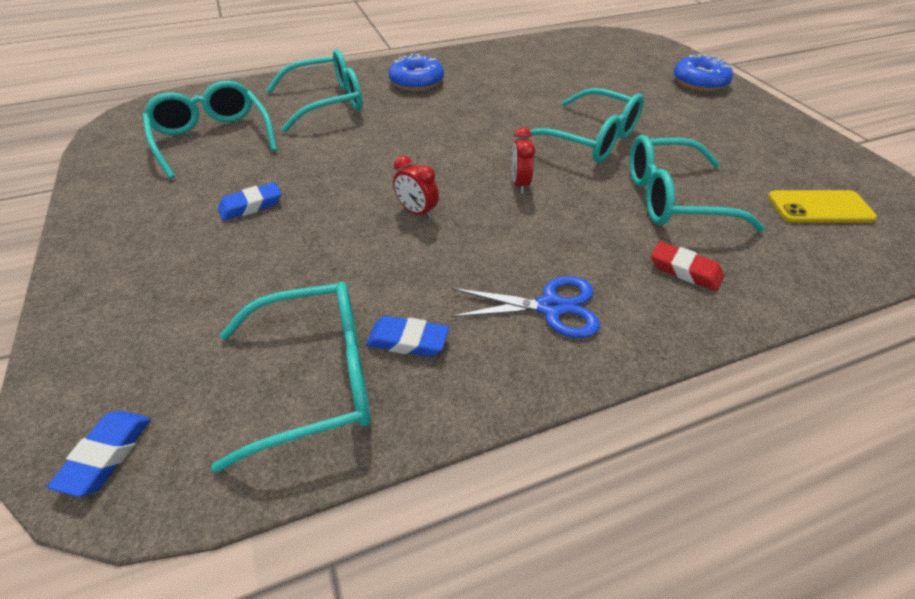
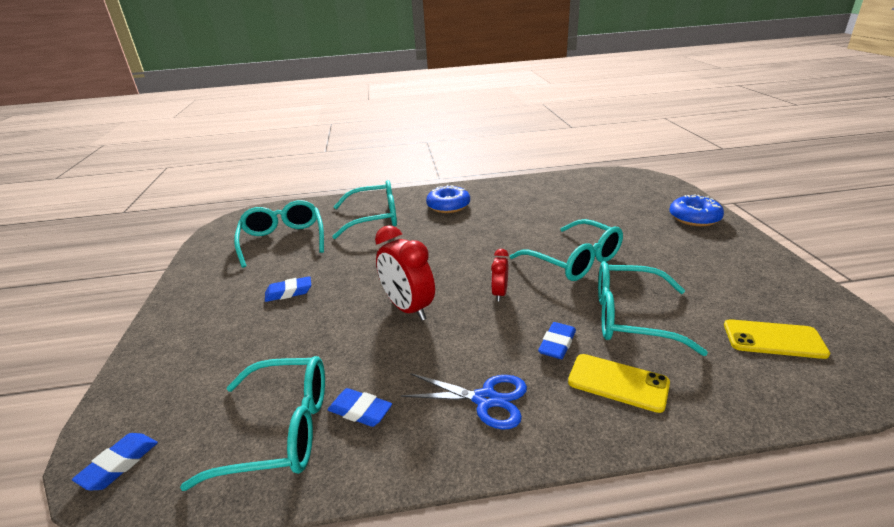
camera: 15 degrees right, 15 degrees down
red clock [393,155,439,219] -> red clock [375,225,435,321], size x1.83
red eraser [651,241,724,291] -> yellow phone [568,354,670,413]
none -> blue eraser [538,322,576,359]

